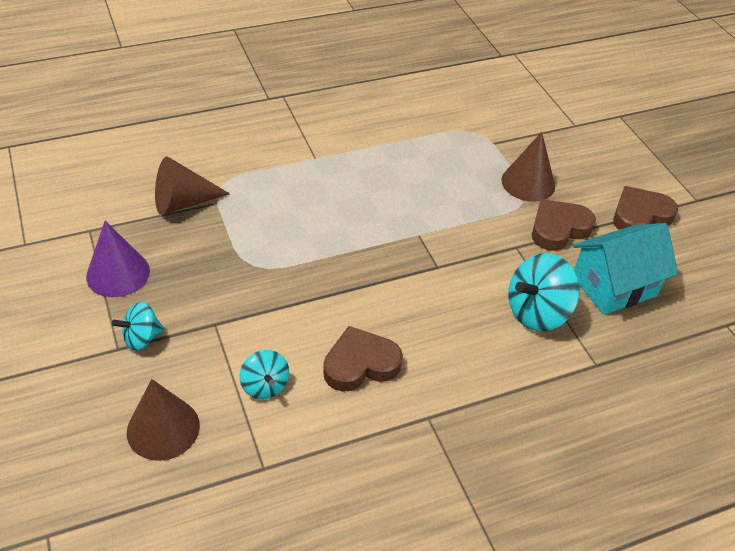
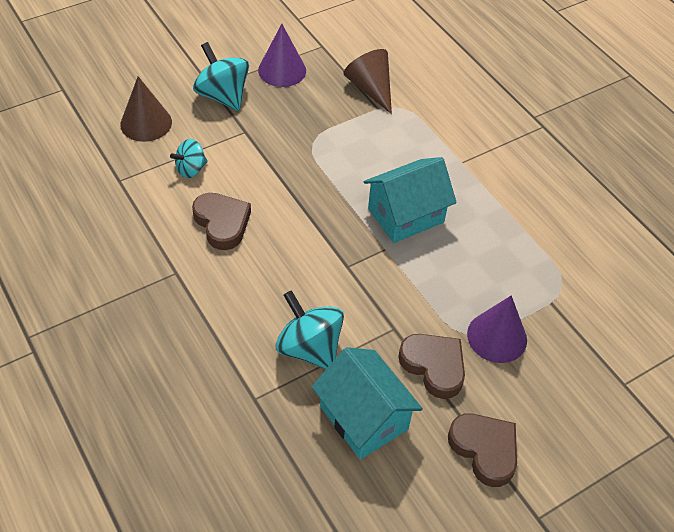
camera: 80 degrees right, 5 degrees up
turquoise spinning top [112,302,164,351] -> turquoise spinning top [193,42,249,111], size x1.68
brown cone [501,132,555,202] -> purple cone [467,295,527,363]
none -> turquoise house [364,157,457,243]

